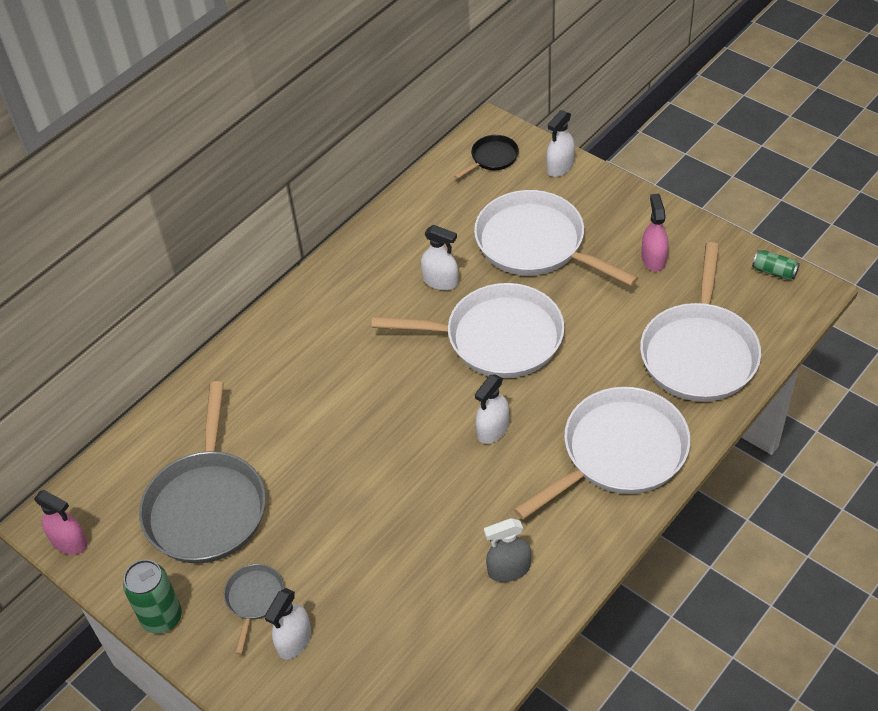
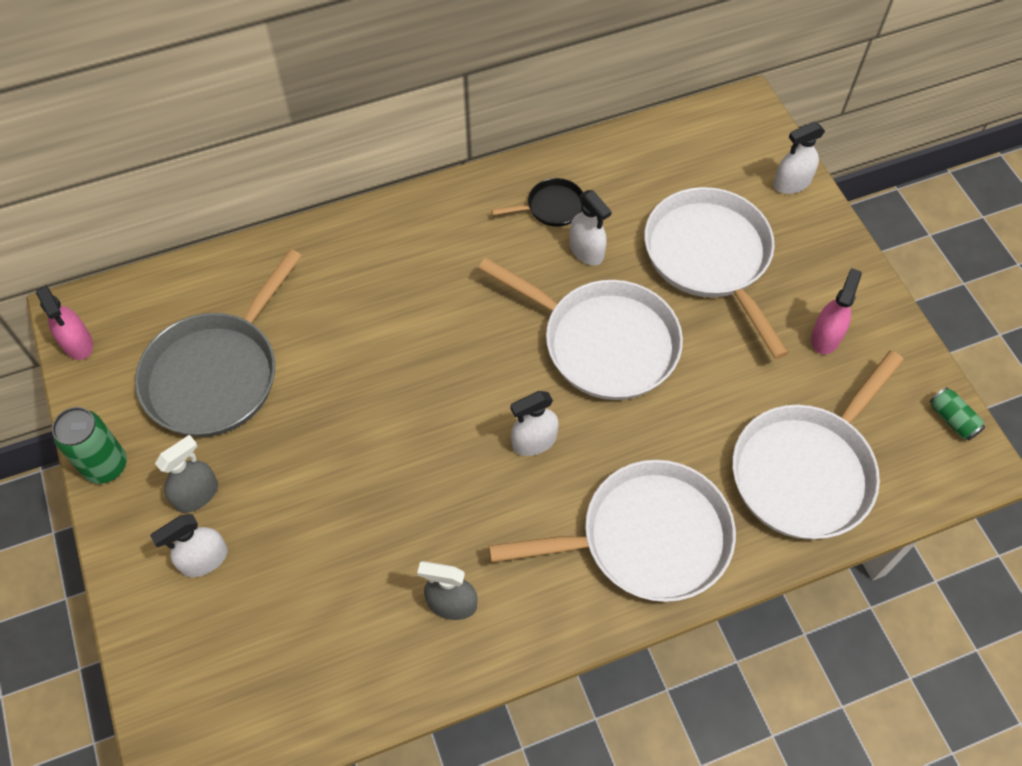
camera: 25 degrees right, 10 degrees up
grey pan [224,564,284,655] -> grey spray bottle [155,435,218,513]
black pan [454,135,519,179] -> black pan moved to [492,178,583,227]

